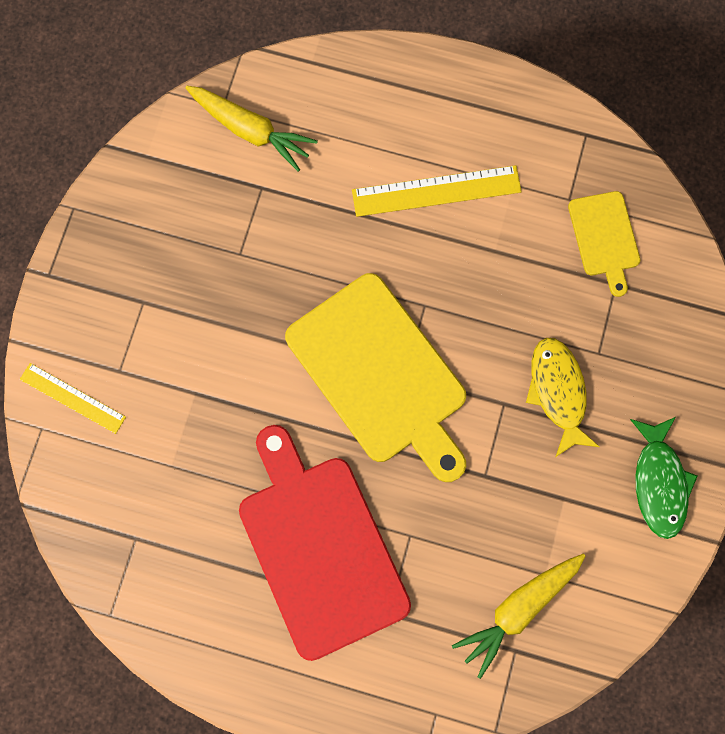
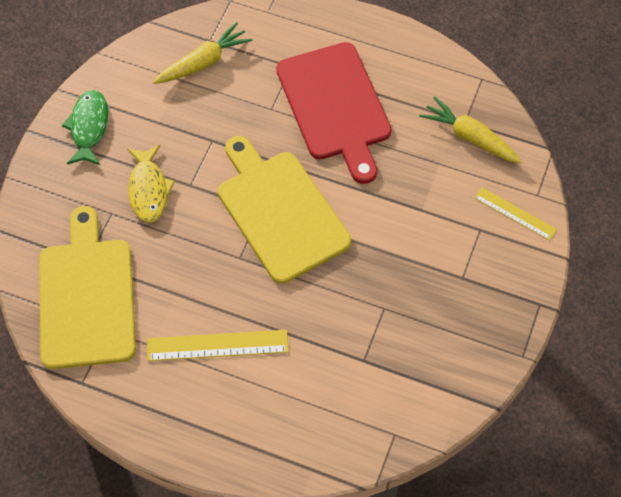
camera: 175 degrees left, 15 degrees down
yellow carrot [185,86,318,172] -> yellow carrot moved to [419,96,522,164]
yellow cutting board [568,191,640,297] -> yellow cutting board [39,206,136,369], size x2.01

